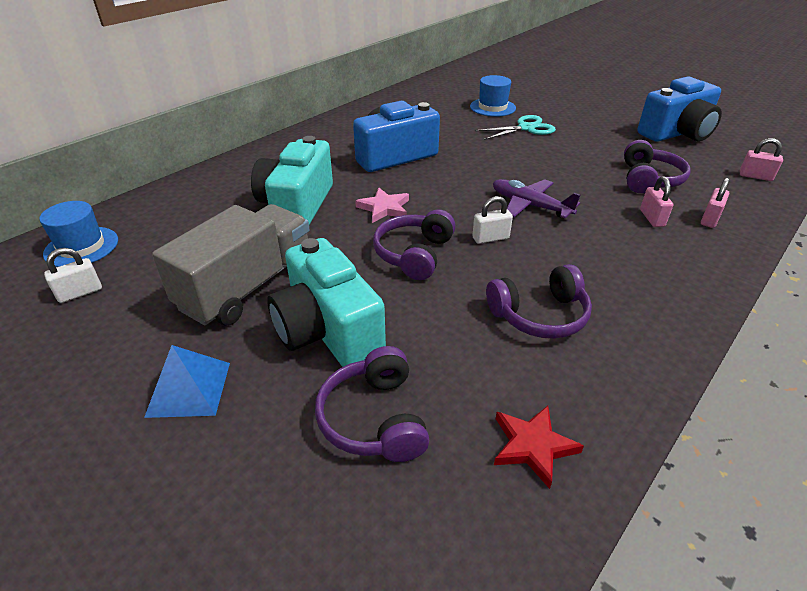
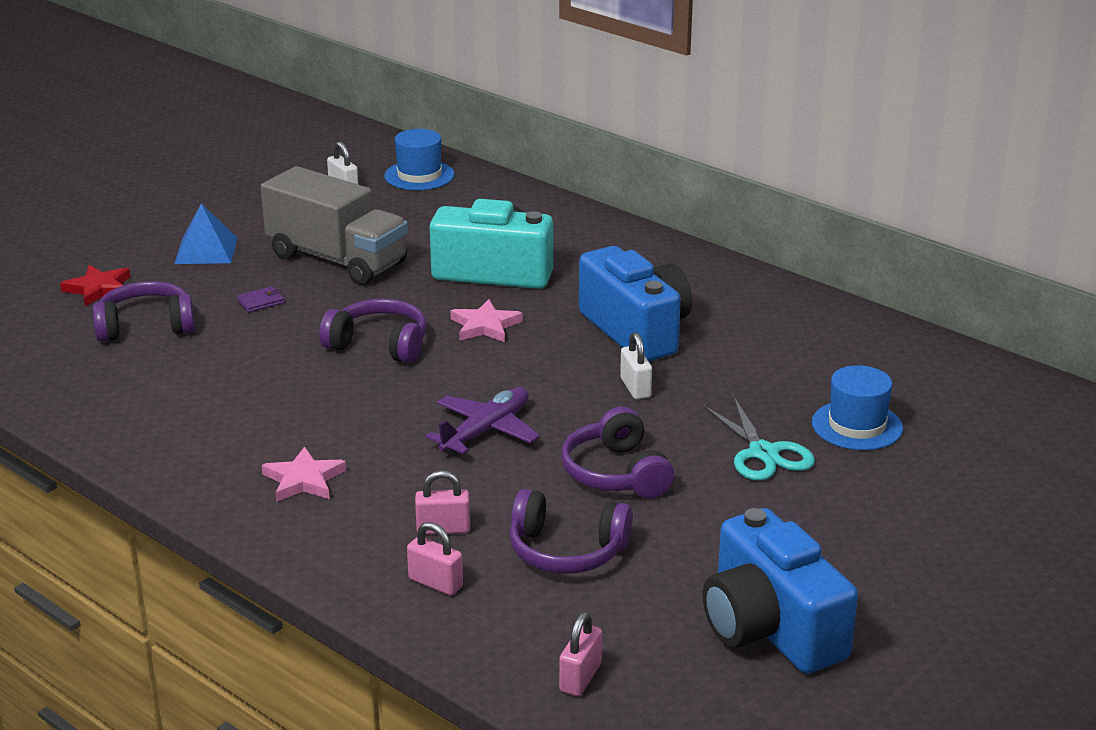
camera: 90 degrees right, 10 degrees down
turquoise camera [267,238,386,367] -> purple wallet [237,286,284,312]
white padlock [472,196,513,244] -> white padlock moved to [620,332,652,399]
purple headphones [486,264,592,339] -> purple headphones moved to [561,407,675,498]
red star [494,406,584,489] -> red star moved to [60,265,130,306]
none -> pink star [262,446,346,502]

